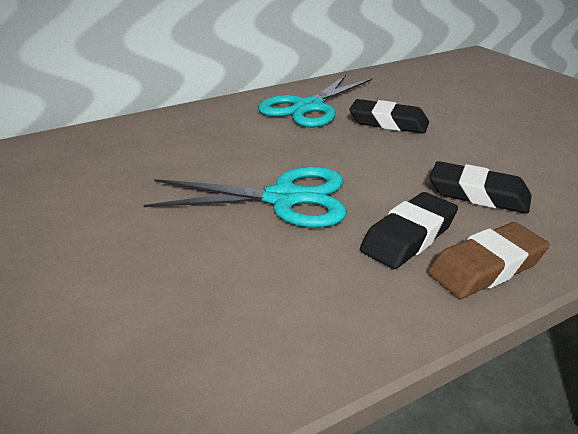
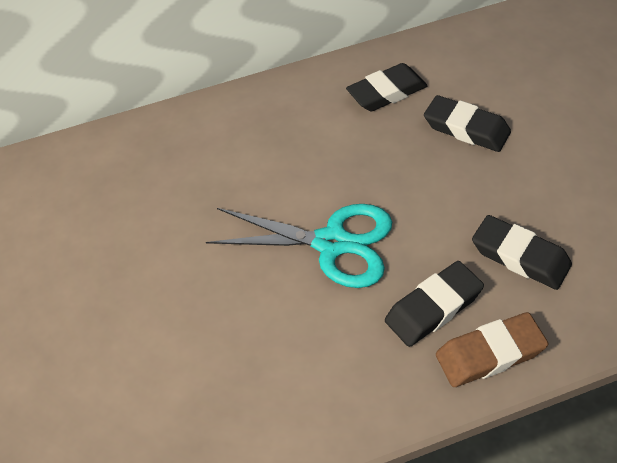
camera: 15 degrees right, 20 degrees up
turquoise scissors [258,75,372,128] -> black eraser [346,63,427,111]

